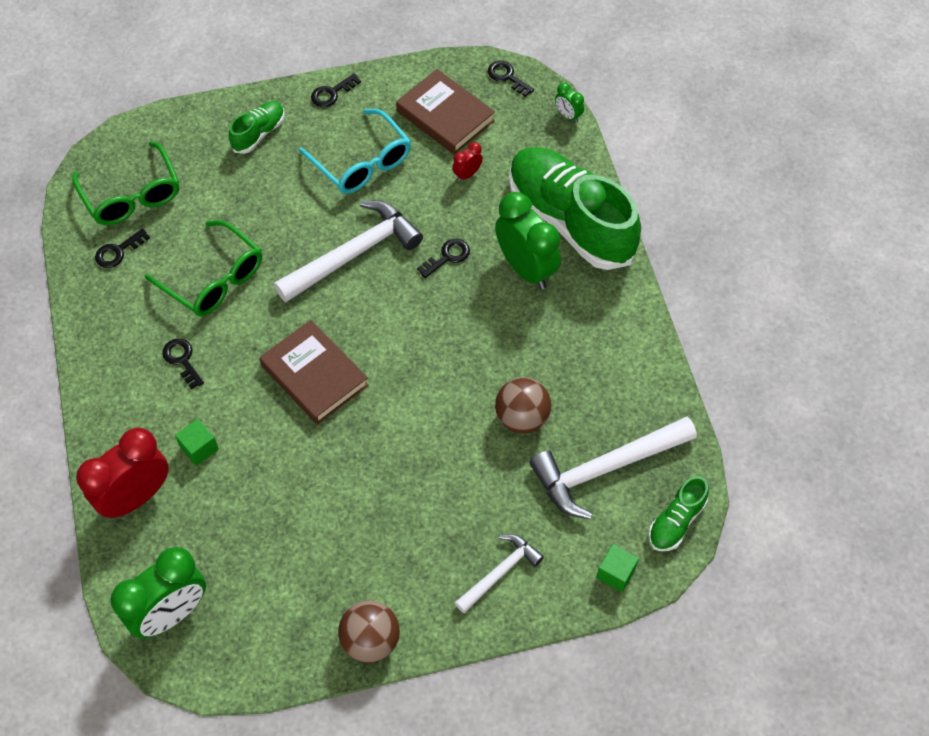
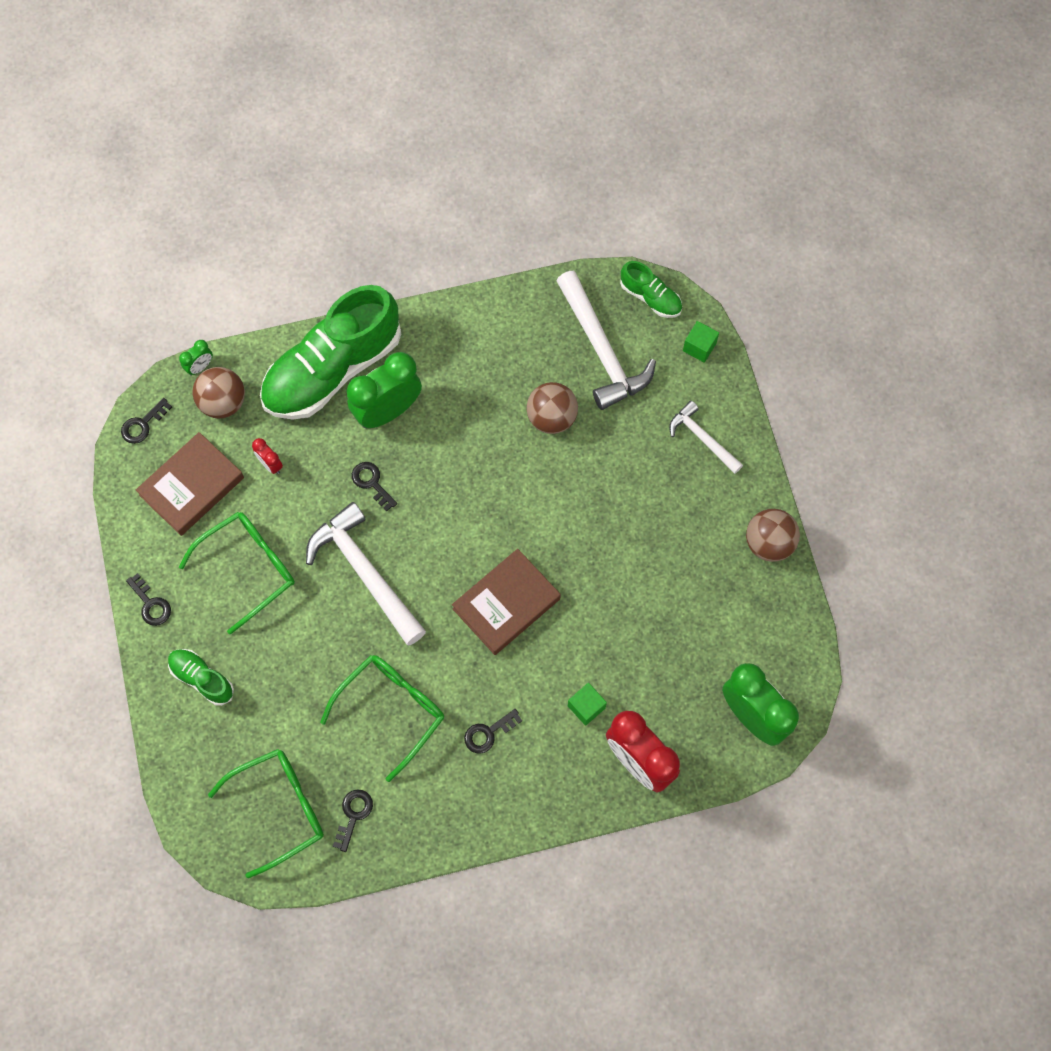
camera: 90 degrees left, 10 degrees up
black key [95,228,150,268] -> black key turned 120 degrees counterclockwise [333,789,373,852]
turquoise glasses [299,109,411,194] -> green glasses [179,512,295,635]
none -> brown ball [193,367,245,419]

